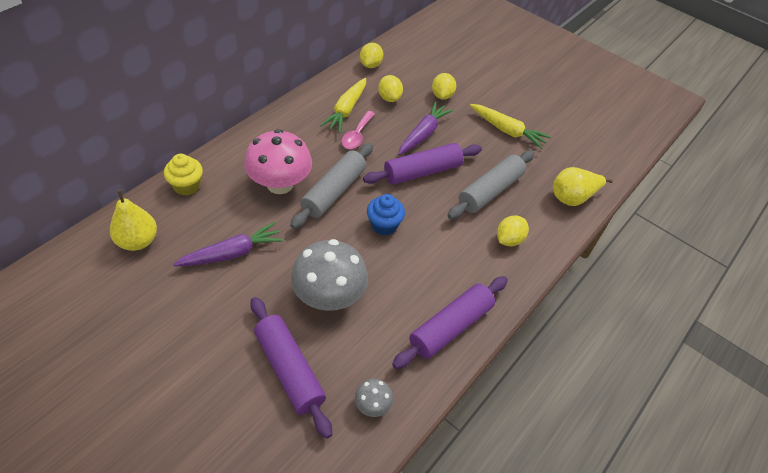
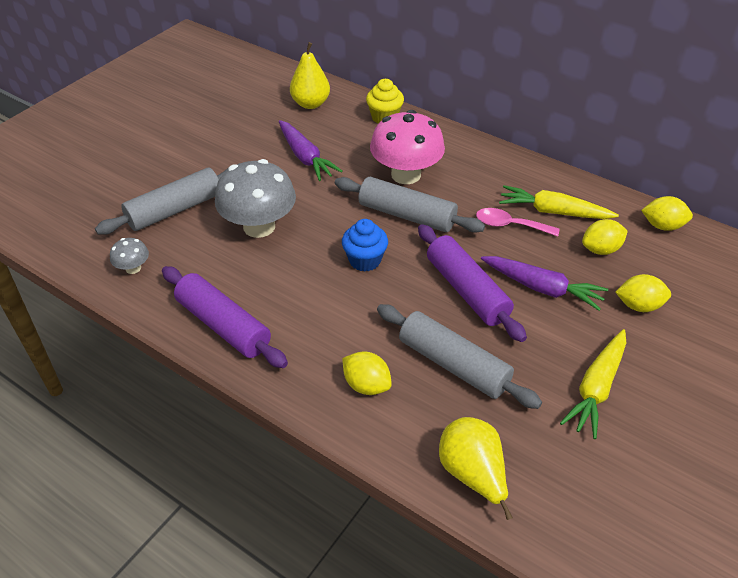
camera: 90 degrees right, 5 degrees down
purple rolling pin [250,297,332,439] -> grey rolling pin [95,168,228,235]

